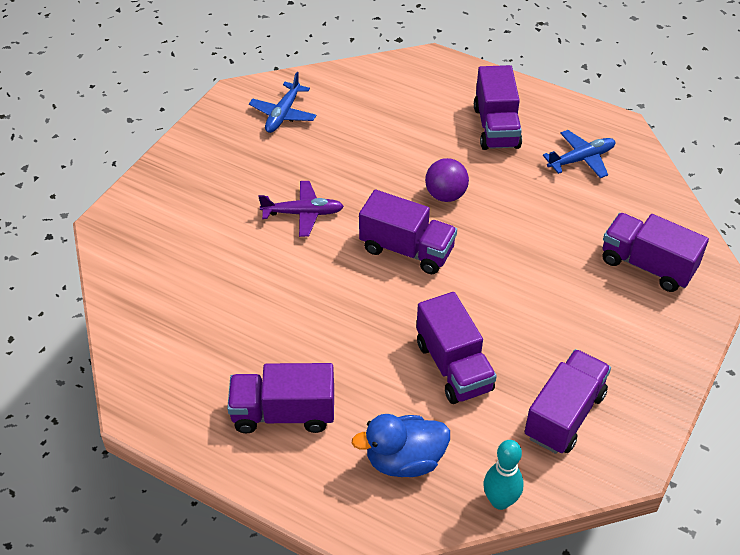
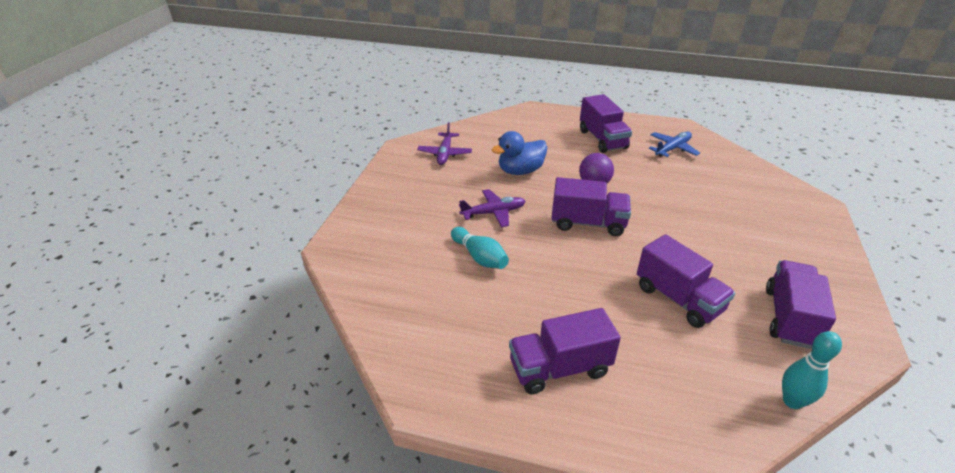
camera: 15 degrees left, 10 degrees down
blue plane [249,72,317,133] -> purple plane [417,122,472,165]
blue duck [352,414,450,477] -> blue duck moved to [491,131,547,175]
purple truck [603,213,709,292] -> none
none -> turquoise bowling pin [451,227,509,269]

